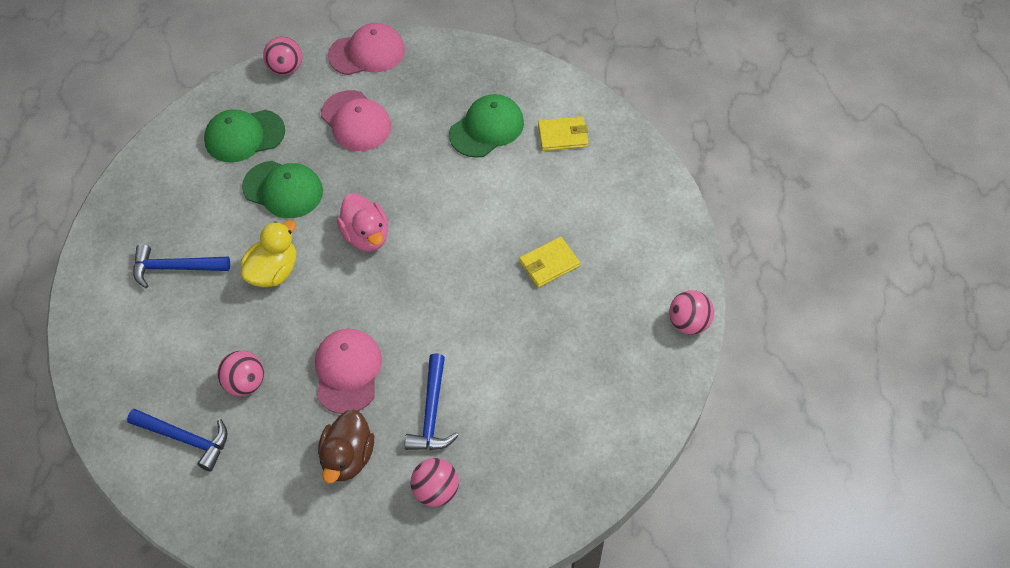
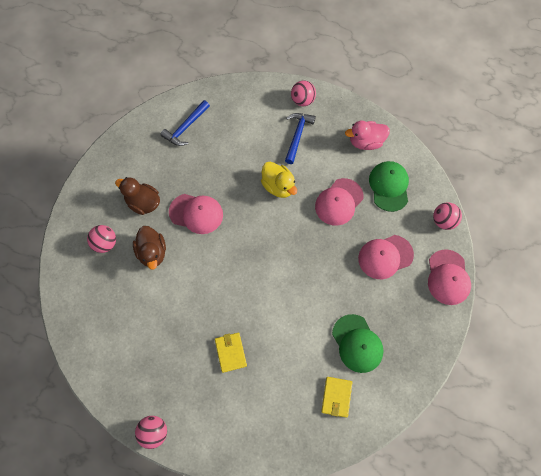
camera: 105 degrees right, 10 degrees up
pink ball [217,351,264,396] -> pink ball moved to [291,80,316,106]
green cap [242,161,323,218] -> pink cap [315,178,364,226]
pink duck [337,193,388,252] -> pink duck moved to [345,120,390,150]
blue hammer [405,353,458,450] -> brown duck [133,226,166,270]

